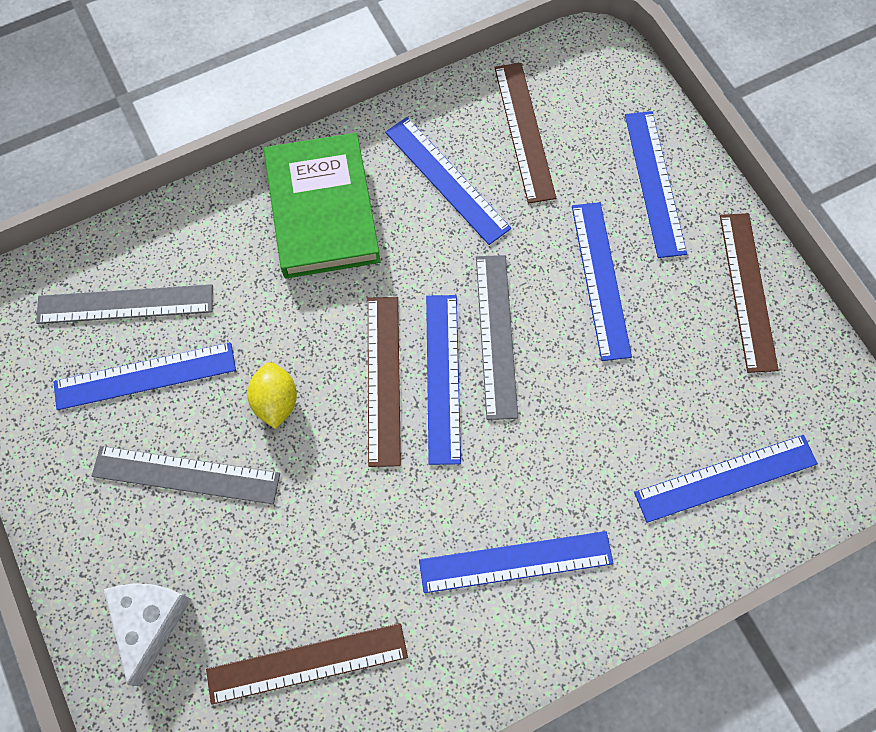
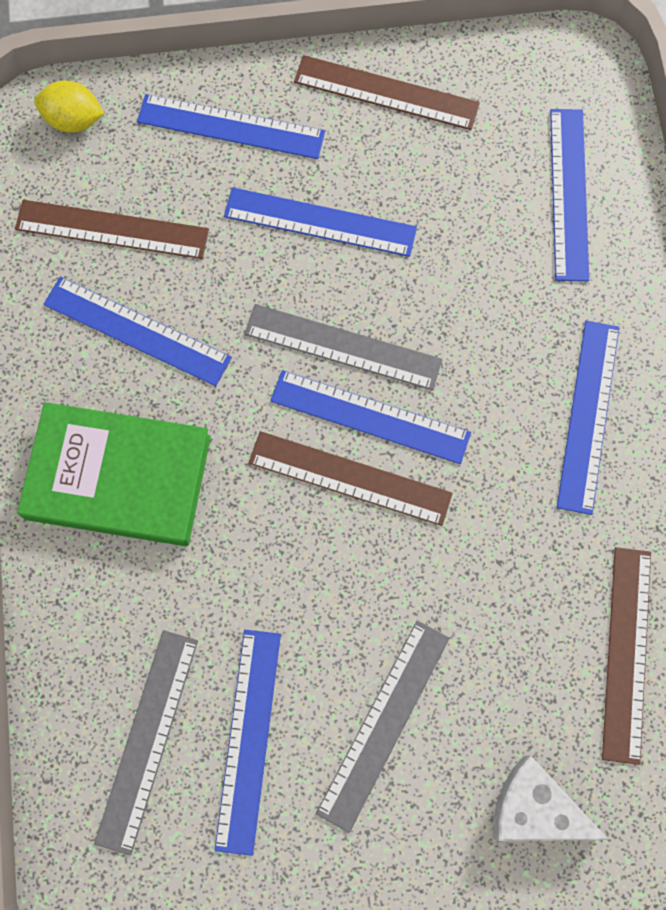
camera: 70 degrees left, 5 degrees up
yellow lemon [247,362,297,429] -> yellow lemon moved to [34,80,105,133]
blue ruler [385,117,511,245] -> blue ruler turned 45 degrees clockwise [43,277,232,386]

